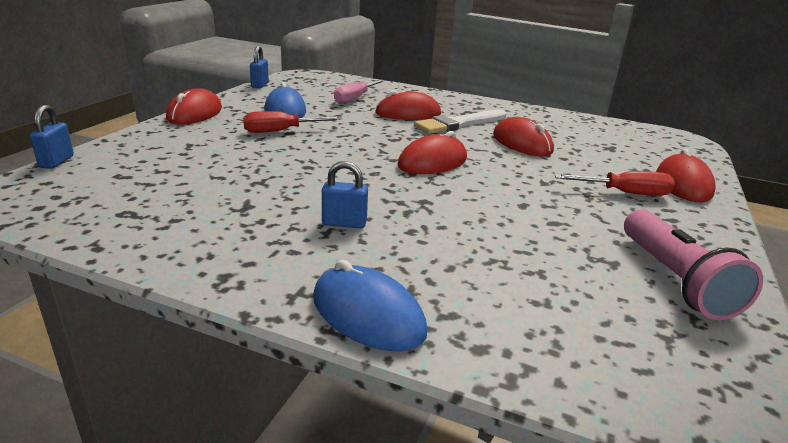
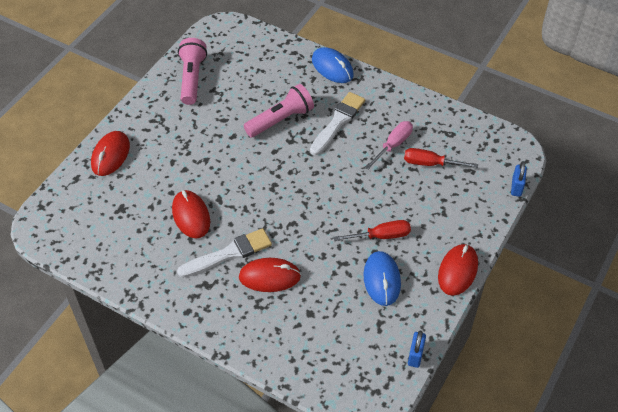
camera: 170 degrees left, 25 degrees up
blue padlock [322,161,368,228] -> white brush [310,92,365,155]
pink screwdriver [334,79,385,104] -> pink screwdriver moved to [365,121,413,169]
red mouse [397,131,467,174] -> none
red screwdriver [554,171,675,196] -> red screwdriver moved to [404,148,478,168]
none -> pink flashlight [243,84,314,137]

